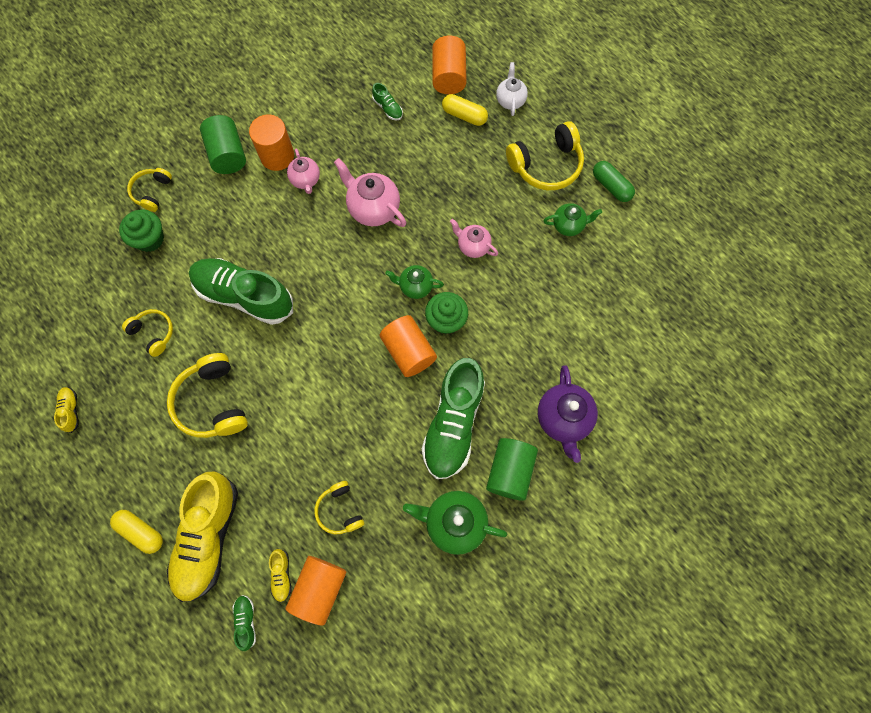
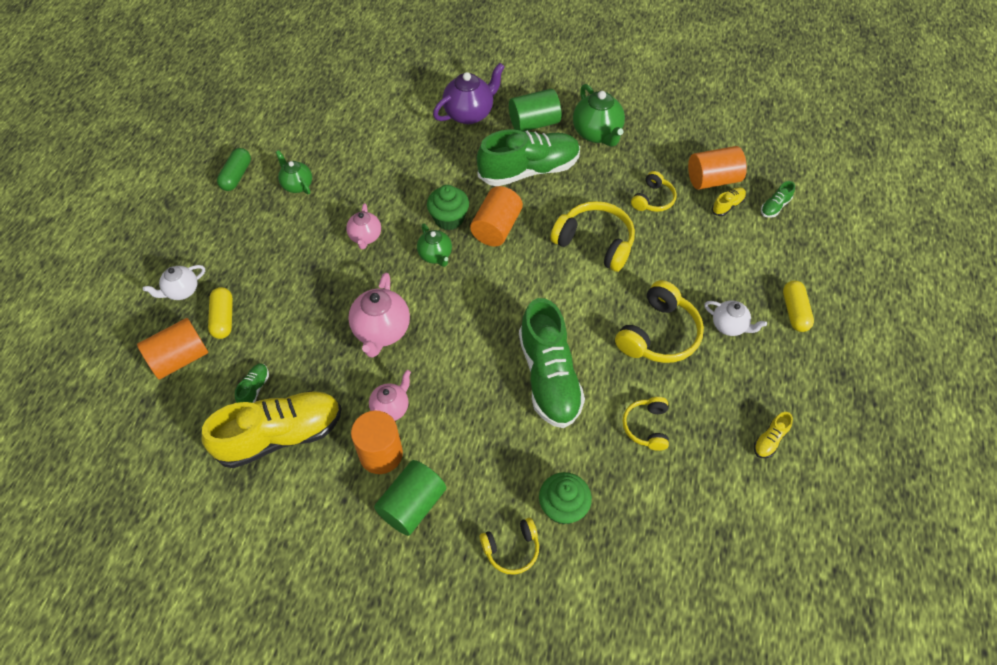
camera: 125 degrees left, 15 degrees down
yellow shoe [167,471,238,602] -> yellow shoe moved to [202,391,342,468]
yellow headphones [506,121,584,190] -> yellow headphones moved to [550,201,635,272]
none -> white teapot [704,300,767,336]

